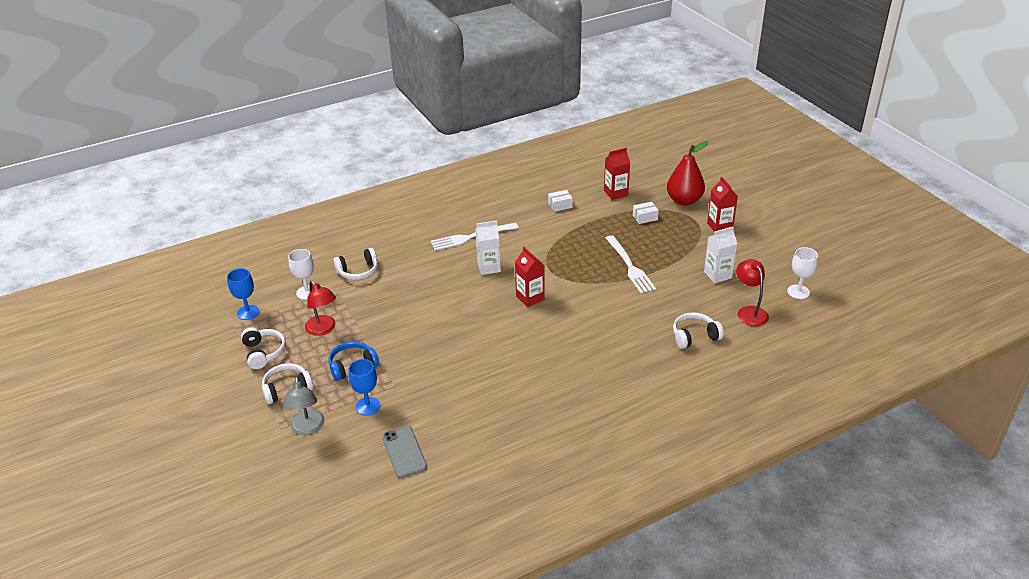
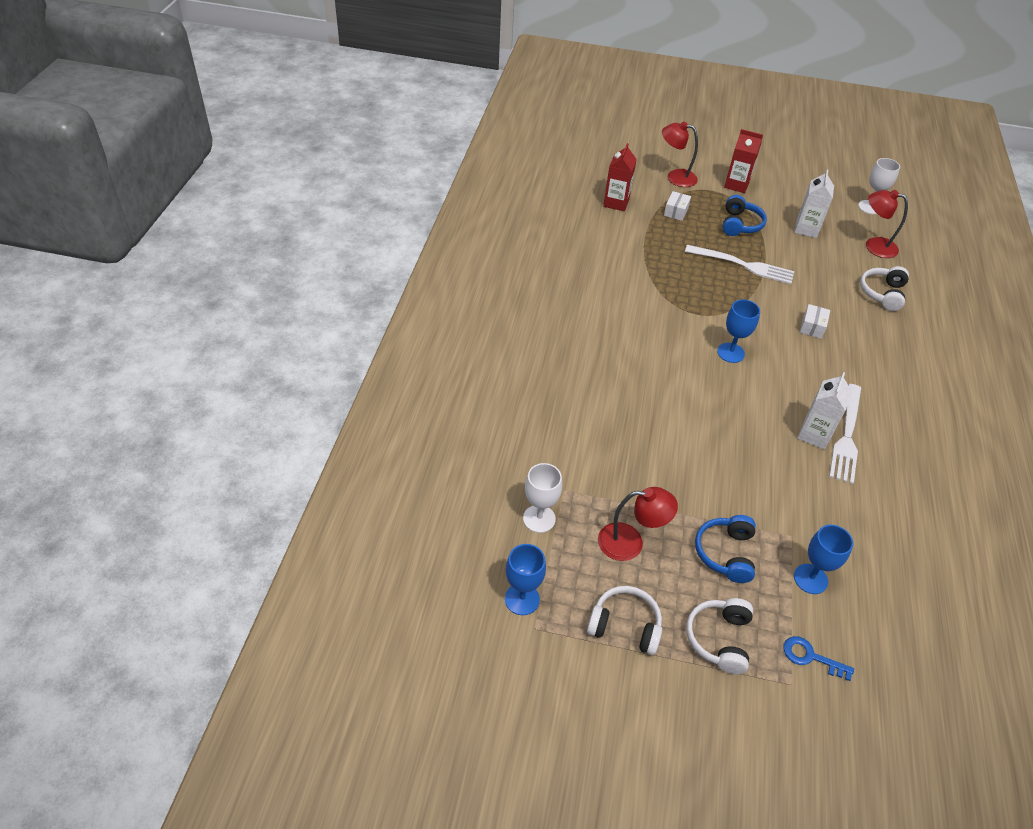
camera: 55 degrees left, 10 degrees up
grey lamp [283,376,325,435] -> blue key [784,636,854,681]
white headphones [334,248,378,280] -> none
grey phone [382,426,427,478] -> none
white fork [430,223,518,251] -> white fork moved to [829,384,861,484]
white carton [475,221,501,275] -> white carton moved to [797,372,852,450]
red carton [515,247,545,307] -> blue goblet [717,299,760,363]
white box [548,190,573,212] -> white box moved to [800,304,830,339]
red pear [667,141,708,206] -> red lamp [662,122,698,187]
none -> blue headphones [723,195,767,236]

